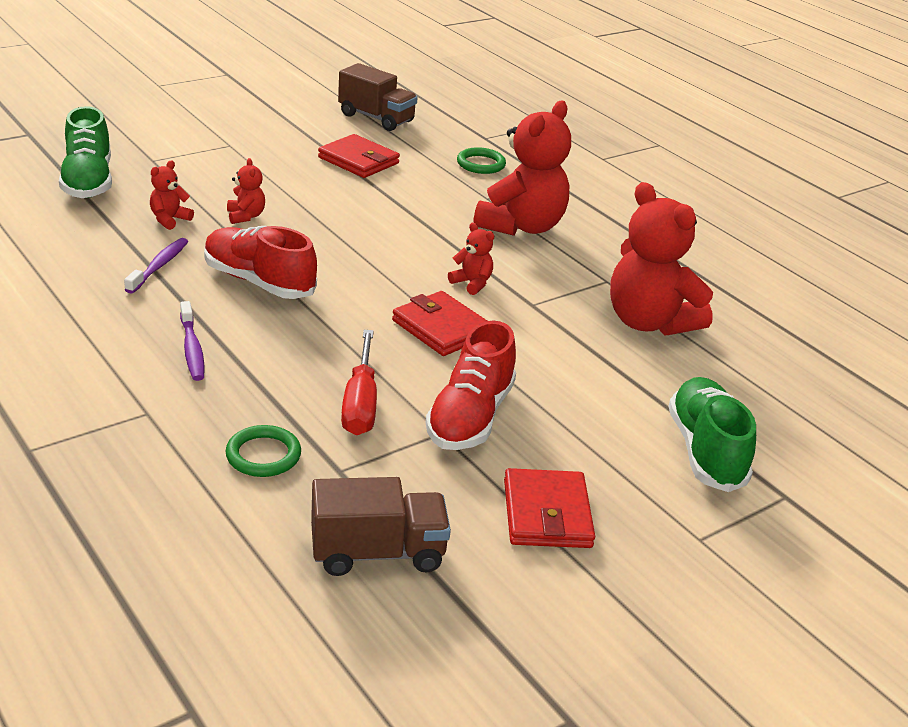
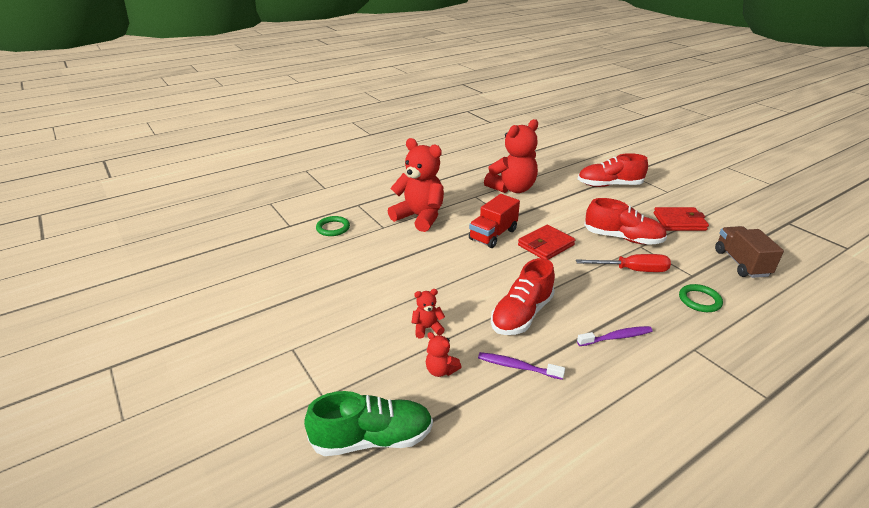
camera: 85 degrees left, 0 degrees up
red wallet [318,134,400,178] -> none
brown truck [338,63,418,131] -> none
red teddy bear [448,223,494,295] -> red truck [469,194,520,248]
green shoe [668,377,756,492] -> red shoe [578,153,648,187]

